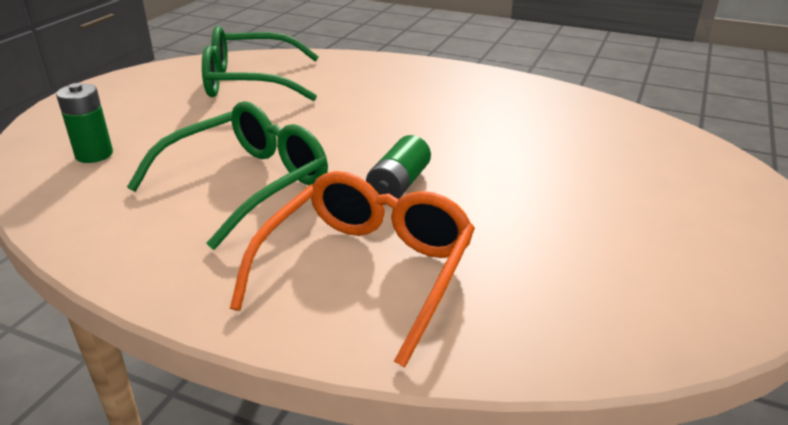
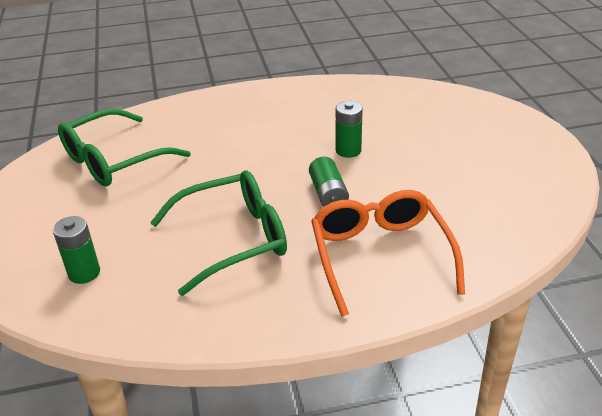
camera: 35 degrees left, 5 degrees up
green glasses [127,101,328,250] -> green glasses turned 60 degrees clockwise [150,170,287,296]
none -> green battery [336,101,363,158]

